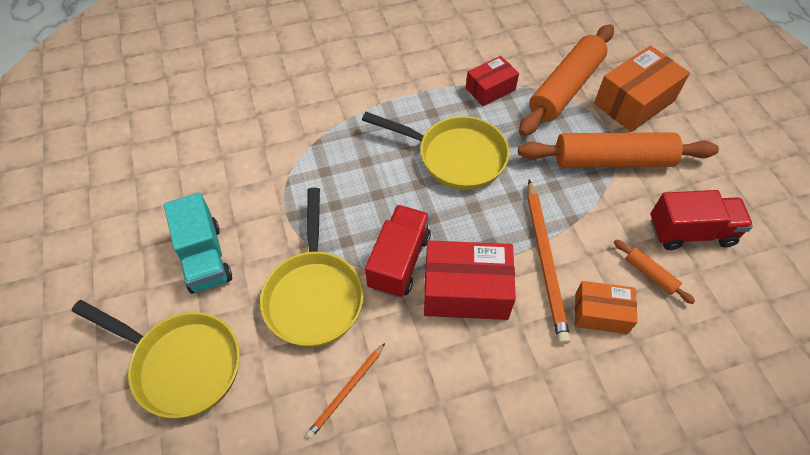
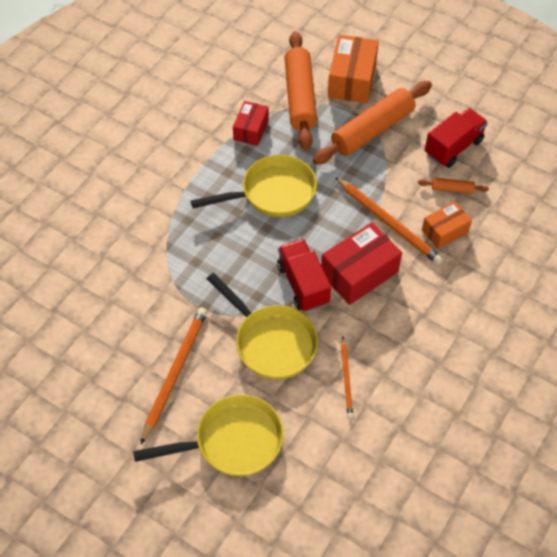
camera: 40 degrees left, 0 degrees up
turquoise truck [164,193,232,294] -> orange pencil [141,307,207,444]

